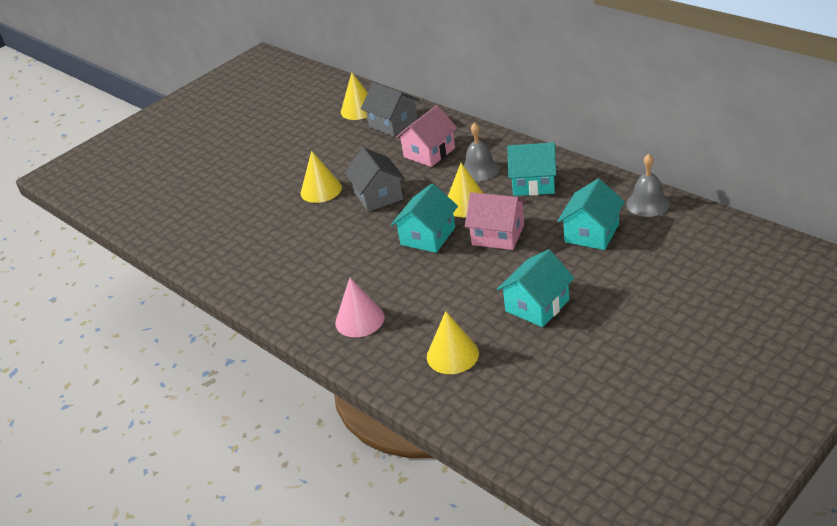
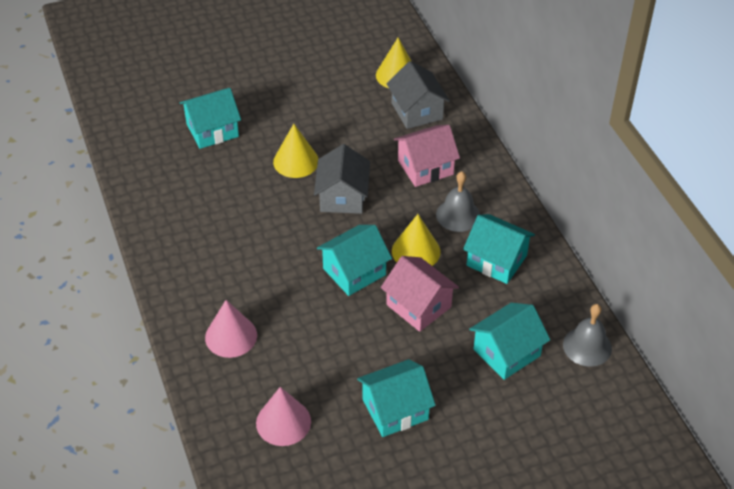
camera: 20 degrees right, 10 degrees up
yellow cone [427,311,479,374] -> pink cone [256,387,311,446]
none -> turquoise house [180,88,241,149]

